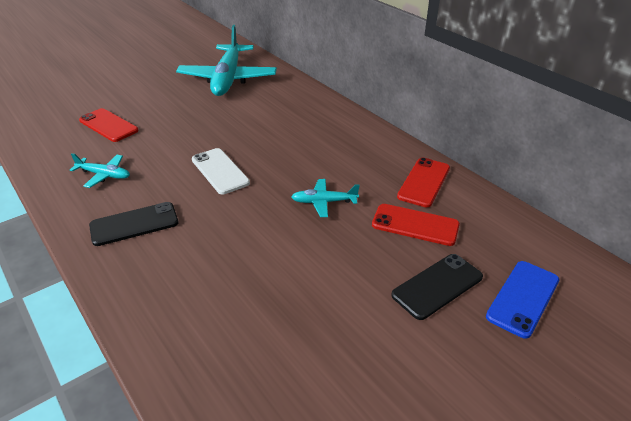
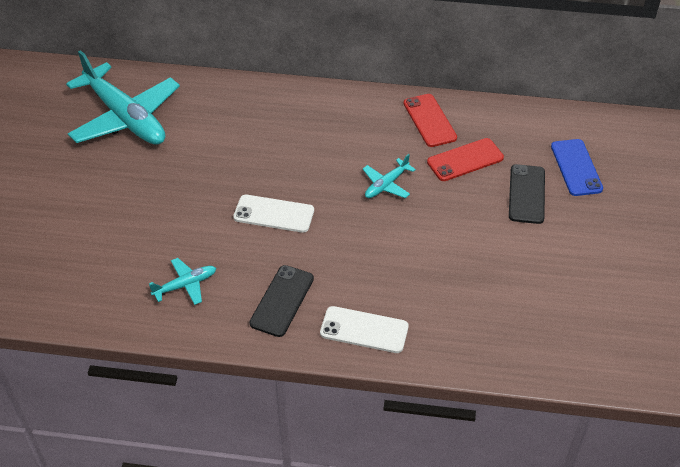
camera: 45 degrees left, 10 degrees up
red phone [79,108,139,142] -> none
none -> white phone [320,306,409,353]

